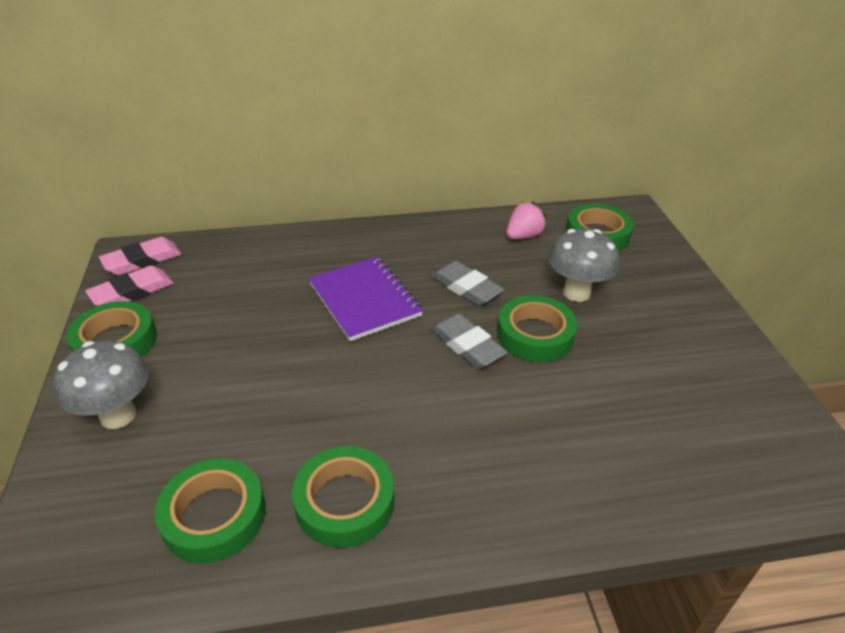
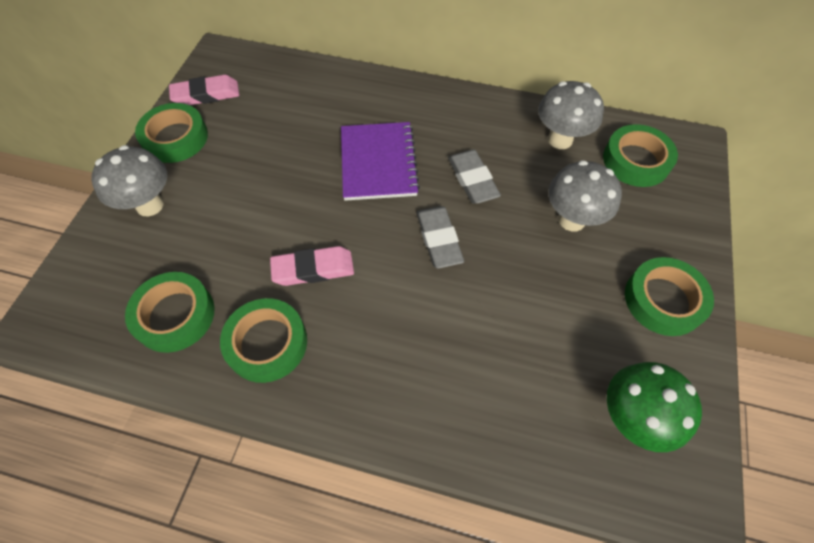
camera: 25 degrees right, 20 degrees up
pink eraser [99,237,181,275] -> pink eraser moved to [270,246,354,286]
green tape [497,295,577,362] -> green tape moved to [625,257,714,336]
pink strawberry [506,201,547,239] -> grey mushroom [538,81,604,149]
none -> green mushroom [607,362,702,452]

